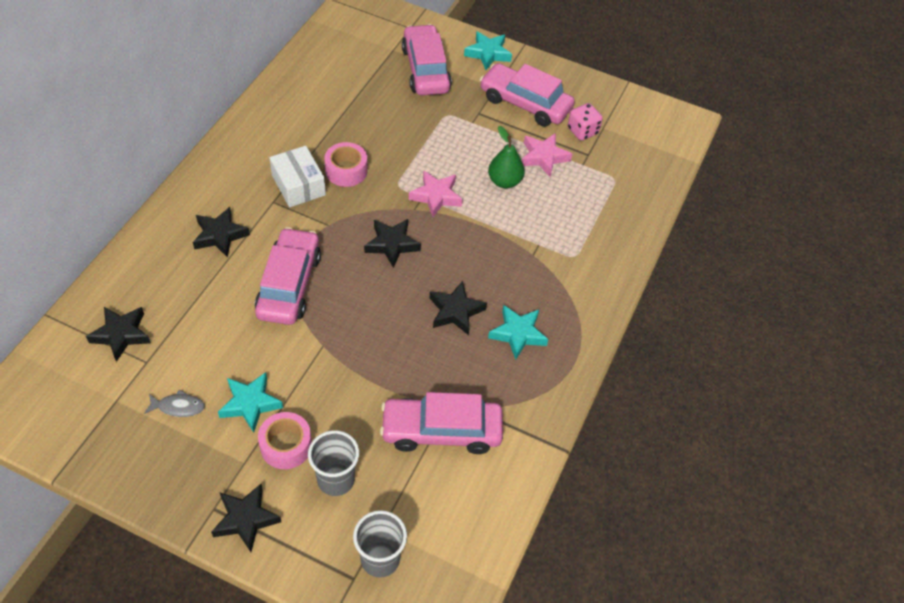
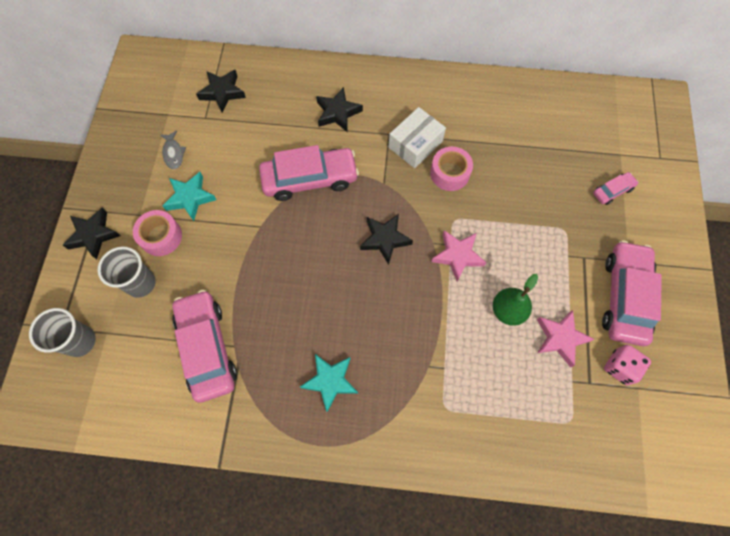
camera: 75 degrees right, 15 degrees up
pink car [402,24,452,95] -> pink car [593,172,639,205], size x0.47
black star [430,281,487,335] -> none
turquoise star [464,31,512,70] -> none

